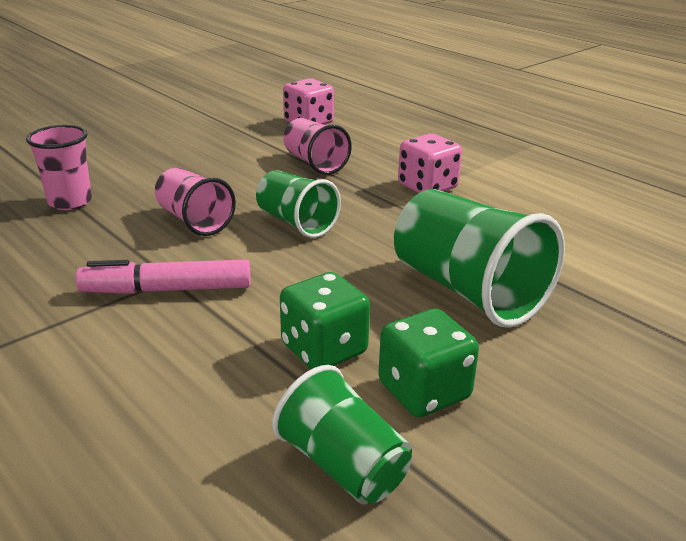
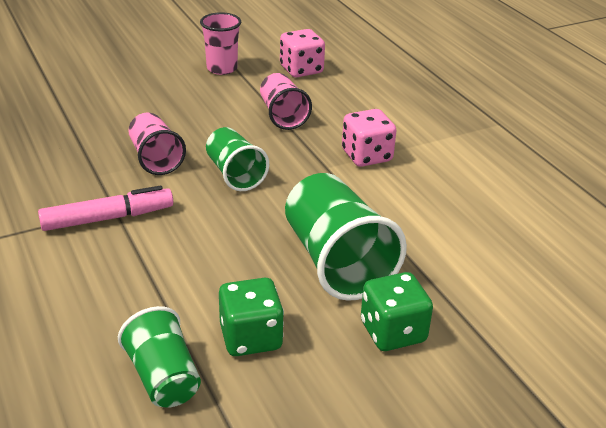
camera: 15 degrees right, 5 degrees up
pink cup [26,125,92,210] -> pink cup moved to [200,12,241,75]
pink marker [76,259,251,294] -> pink marker turned 150 degrees clockwise [38,185,173,231]
green dice [280,272,370,369] -> green dice moved to [361,272,433,351]

